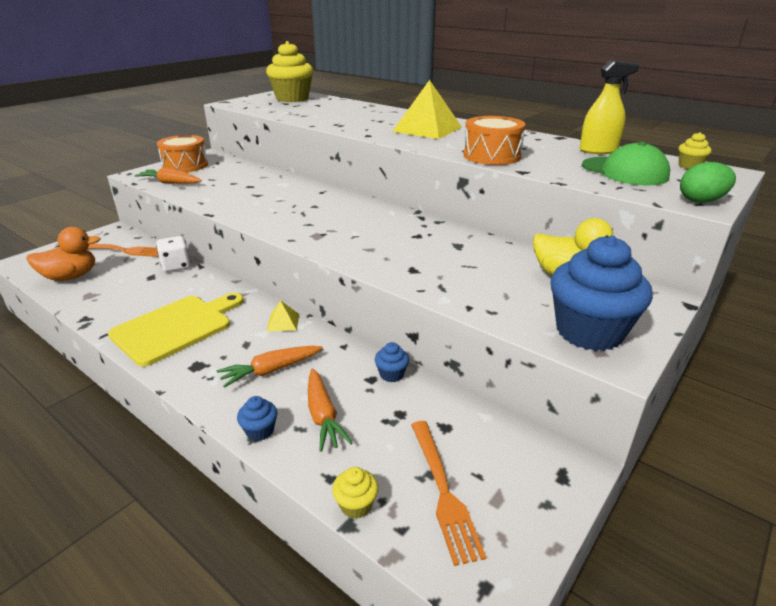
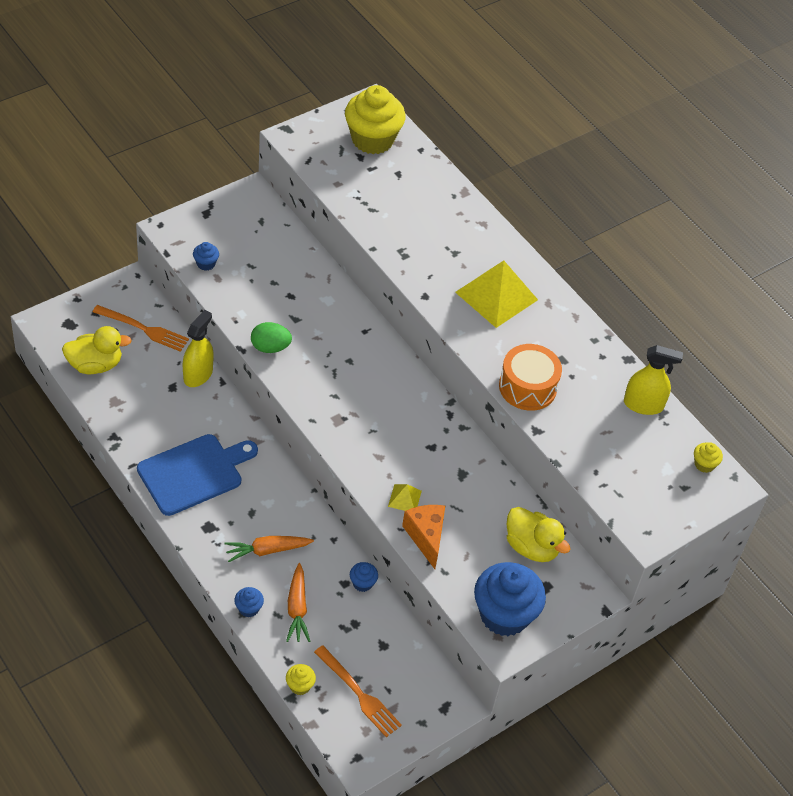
camera: 10 degrees right, 20 degrees up
orange duck [26,227,101,281] -> yellow duck [62,326,132,374]
yellow cutting board [108,293,244,367] -> blue cutting board [137,434,258,516]
orange carrot [134,168,202,184] -> blue cupcake [193,242,219,271]
white dice [156,236,191,272] -> yellow spray bottle [183,310,213,387]
orange drum [157,135,208,173] -> none
yellow pyramid [267,300,299,331] -> yellow pyramid moved to [388,484,422,511]
orange fork [411,421,486,566] -> orange fork turned 45 degrees counterclockwise [314,645,402,737]
green cap [582,141,670,185] -> none
green egg [680,162,736,203] -> green egg moved to [251,322,292,353]
none -> orange cheese [402,505,445,569]

